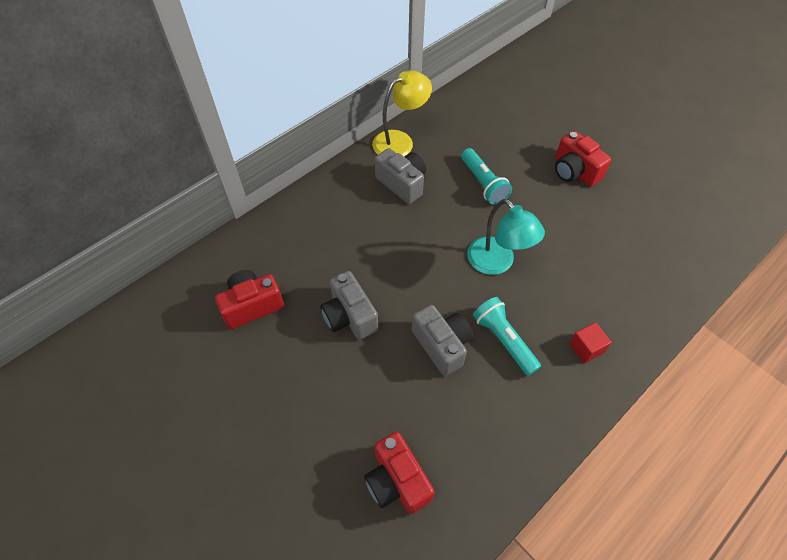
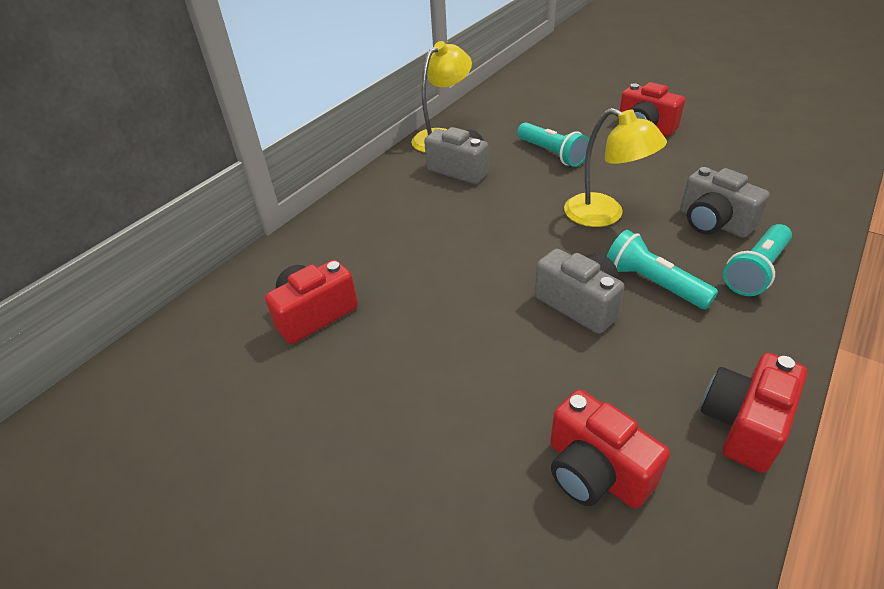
camera: 10 degrees left, 15 degrees down
grey camera [320,271,378,340] -> grey camera moved to [680,167,770,238]
turquoise lamp [467,199,545,275] -> yellow lamp [564,108,667,227]
red cube [569,322,612,363] -> turquoise flashlight [723,224,792,296]
none -> red camera [701,353,807,473]

